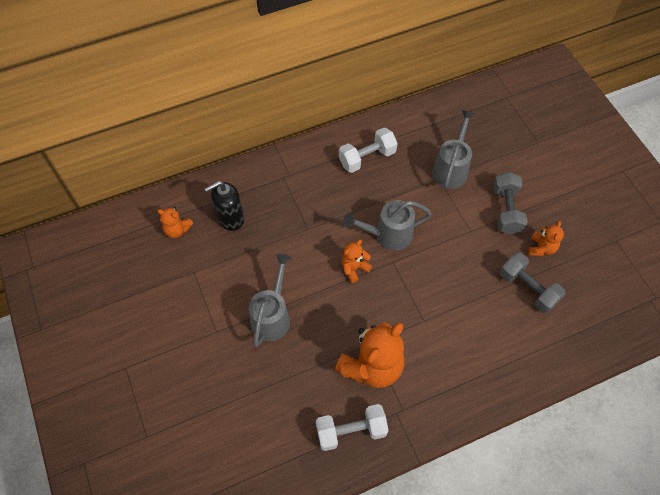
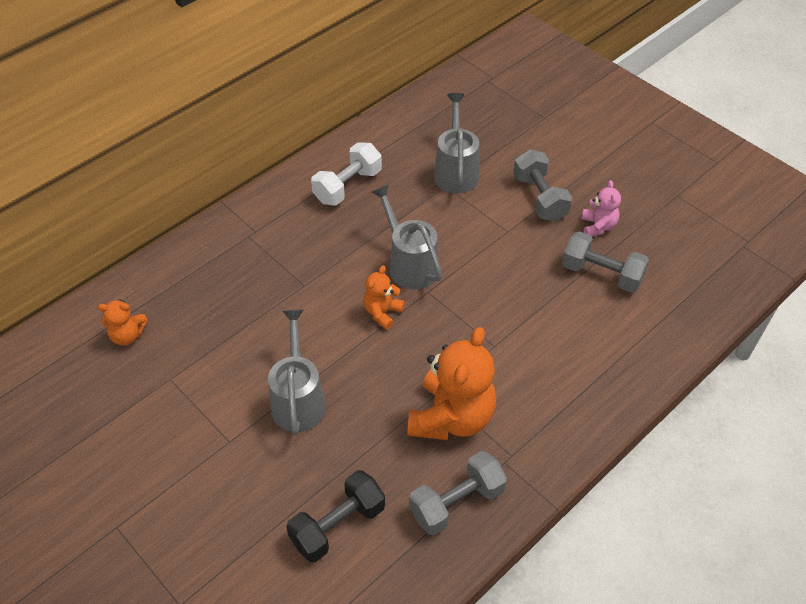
camera: 20 degrees left, 10 degrees down
black soap dispenser [204,181,244,231] -> none
white dumbbell [316,404,389,451] -> grey dumbbell [409,451,507,535]
grey watering can [343,200,432,250] -> grey watering can turned 90 degrees clockwise [371,184,442,289]
orange teddy bear [528,221,564,256] -> pink teddy bear [581,180,621,237]
none -> black dumbbell [286,470,385,562]

